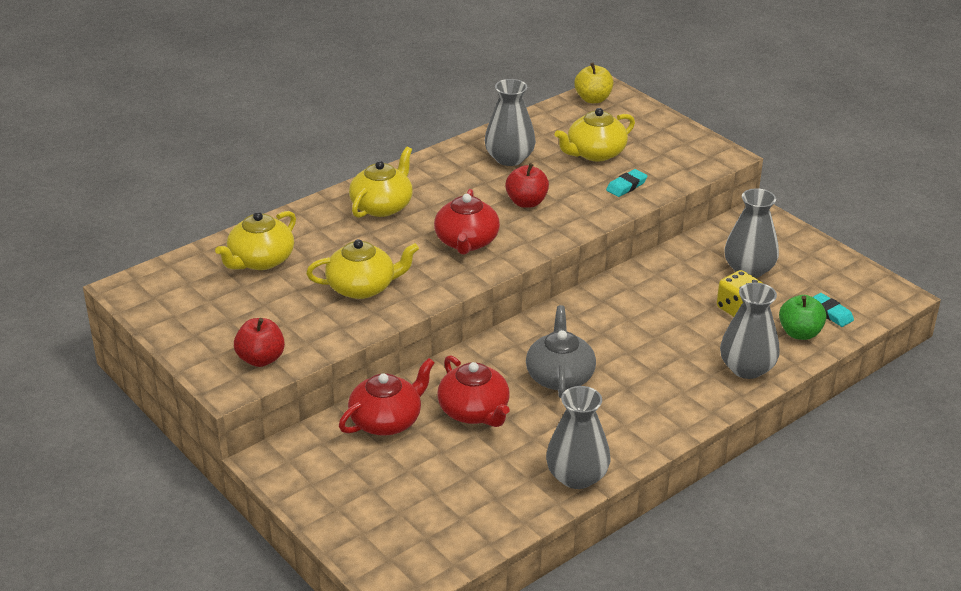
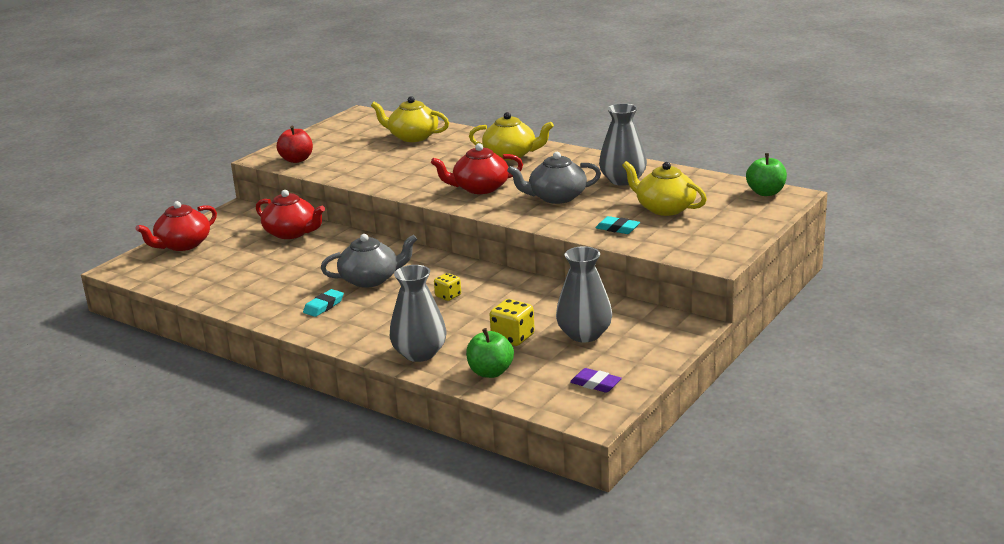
camera: 75 degrees right, 10 degrees down
yellow teapot [306,239,419,299] -> none
red teapot [437,355,510,427] -> red teapot moved to [136,201,217,251]
red apple [505,163,549,208] -> grey teapot [507,152,601,204]
grey vase [546,386,610,489] -> none
yellow apple [574,63,613,103] -> green apple [746,153,787,196]
turquoise eraser [813,293,854,327] -> turquoise eraser moved to [303,289,344,317]
none -> yellow dice [434,273,461,301]
none -> purple eraser [570,368,622,393]

